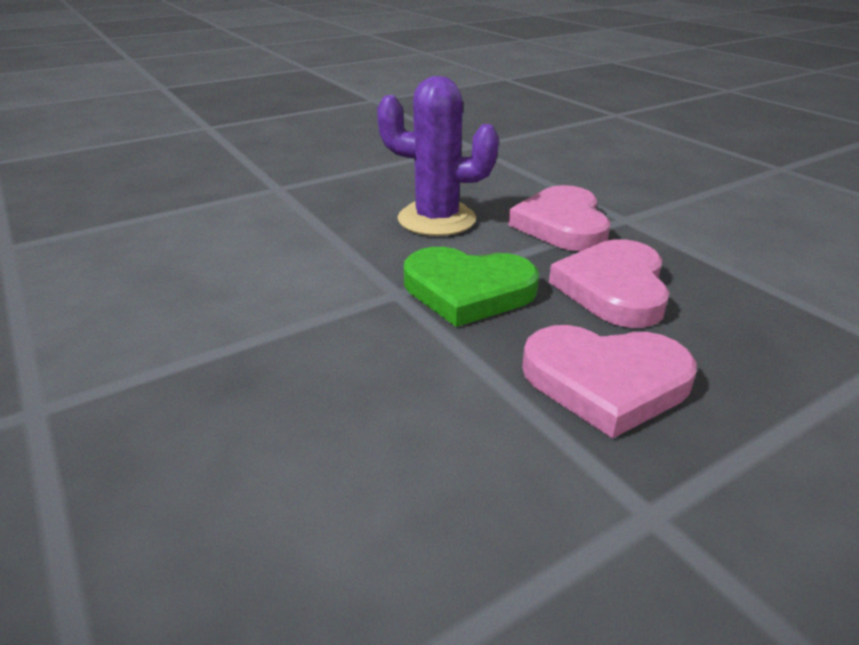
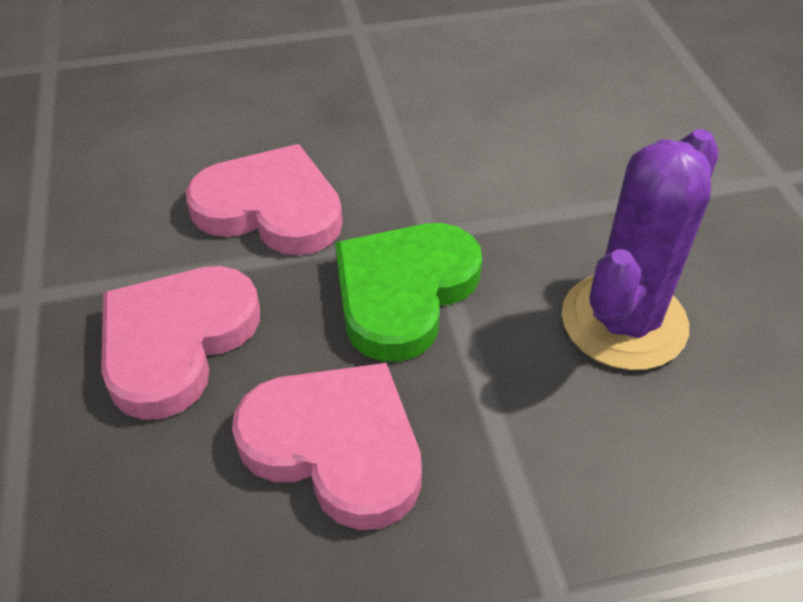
camera: 110 degrees right, 15 degrees up
pink heart [508,185,610,251] -> pink heart moved to [186,144,343,255]

